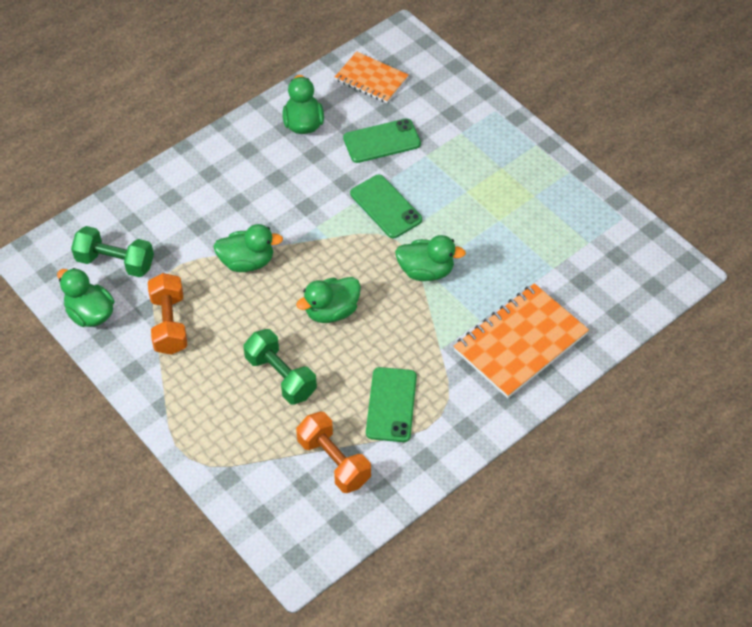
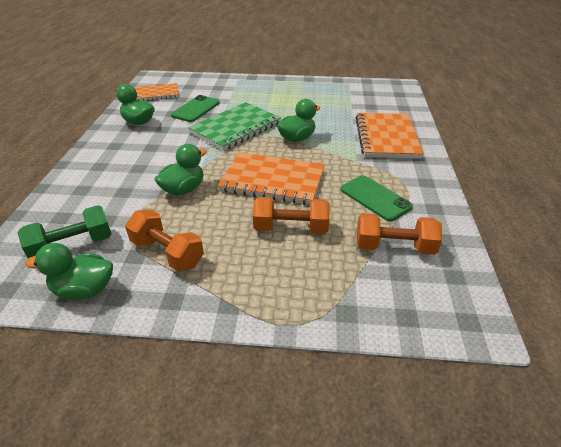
camera: 45 degrees left, 15 degrees down
green dumbbell [243,329,317,405] -> orange dumbbell [253,197,330,234]
green duck [296,277,361,323] -> orange notebook [218,152,325,205]
green phone [350,175,422,238] -> green notebook [188,102,281,151]

